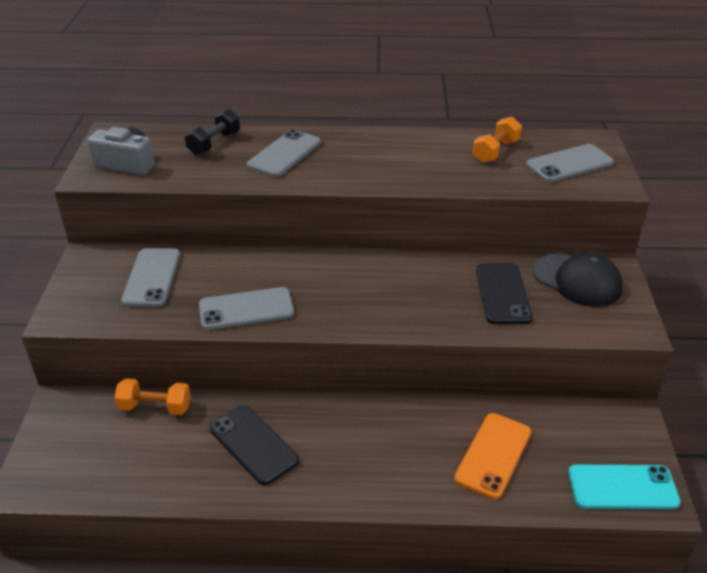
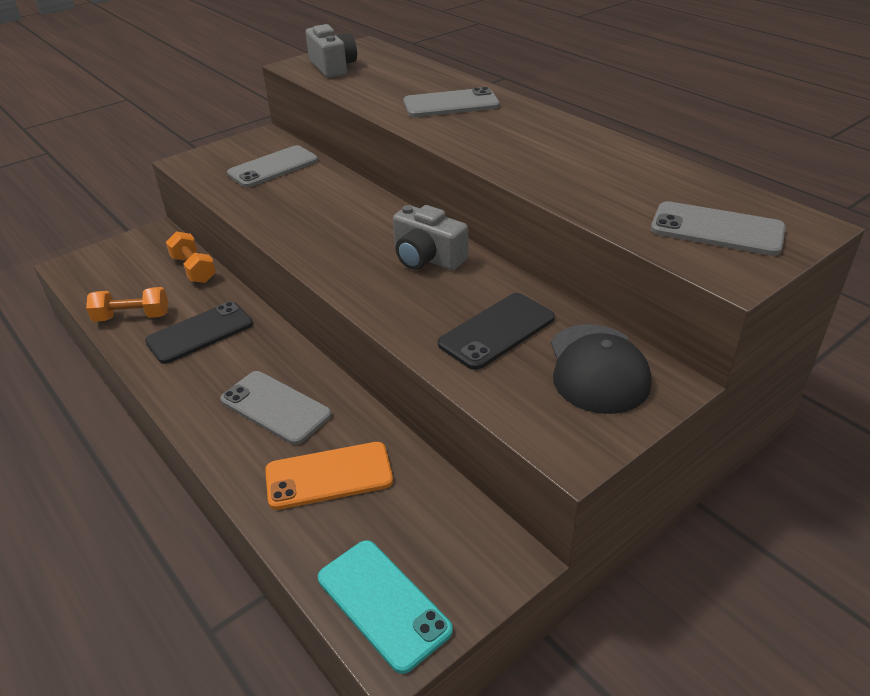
camera: 50 degrees right, 0 degrees up
black dumbbell [185,109,240,155] -> none
grey phone [199,287,294,330] -> grey phone moved to [220,371,332,445]
black phone [209,405,299,485] -> black phone turned 45 degrees clockwise [145,302,253,364]
orange dumbbell [473,116,522,163] -> orange dumbbell moved to [86,287,168,322]
none -> grey camera [393,205,468,270]

